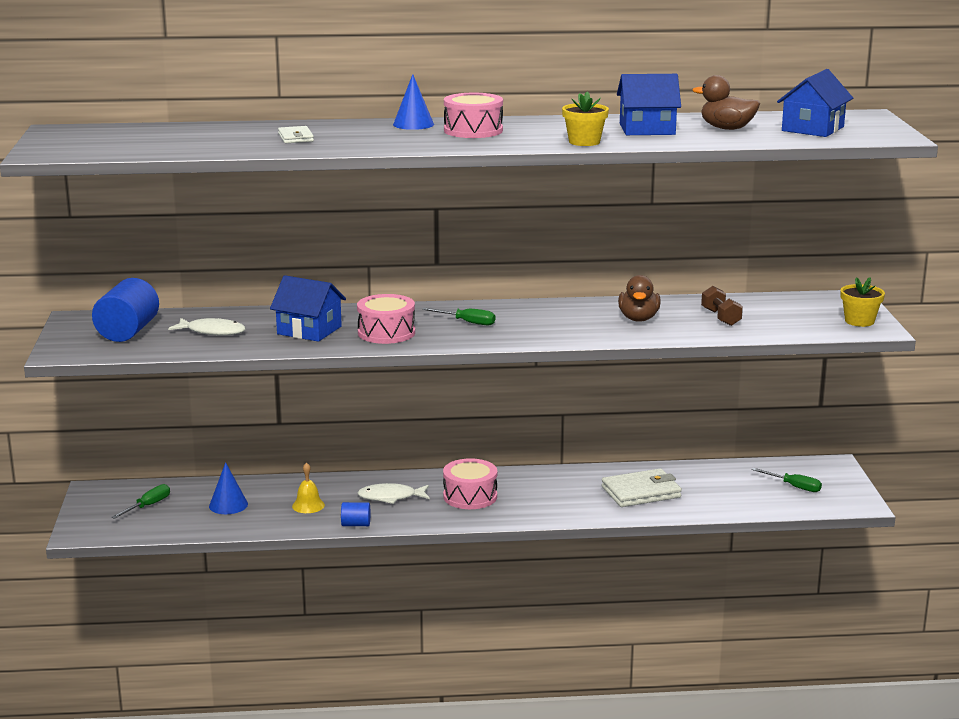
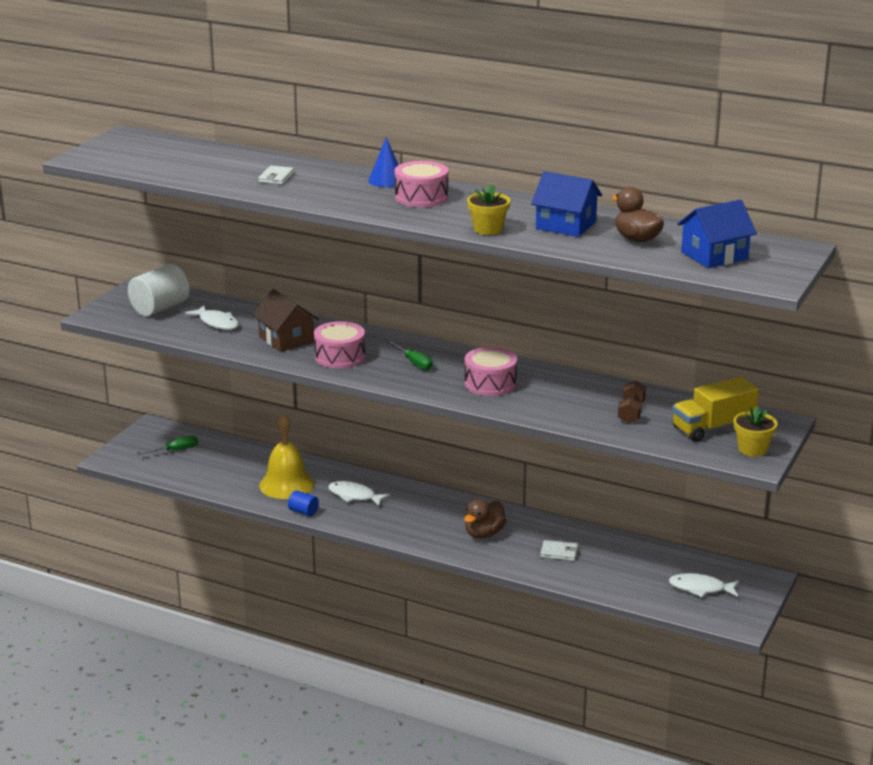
camera: 30 degrees right, 5 degrees up
blue cylinder [92,278,159,342] -> white cylinder [128,264,190,316]
blue cone [209,462,248,514] -> none
blue house [270,275,346,342] -> brown house [253,289,319,352]
yellow bell [292,462,325,513] -> yellow bell [259,413,314,499], size x1.95
pink drum [443,458,497,509] -> pink drum moved to [464,347,517,396]
white wallet [602,468,682,507] -> white wallet [540,540,578,561], size x0.55
brown duck [618,275,661,322] -> brown duck moved to [464,499,506,538]
green screwdriver [751,468,822,492] -> white fish [669,573,739,597]
none -> yellow truck [672,377,759,442]

